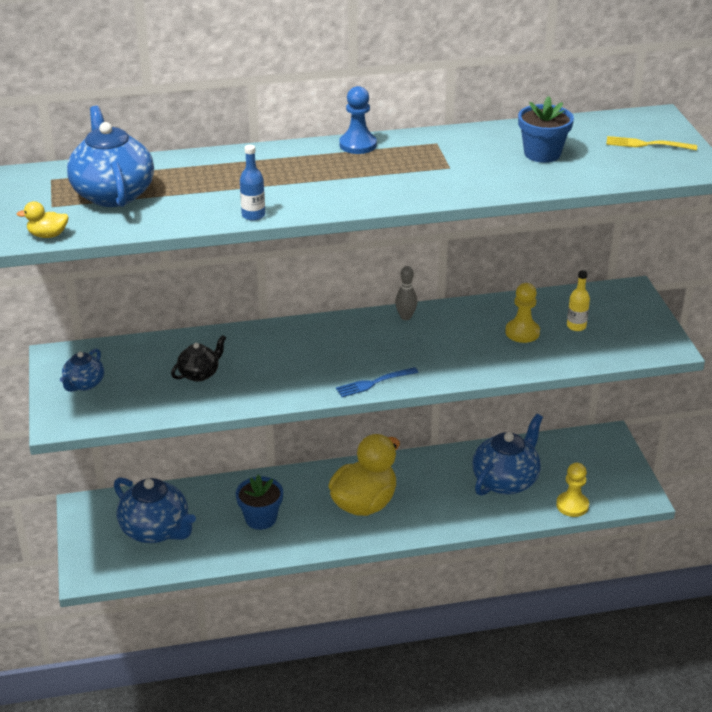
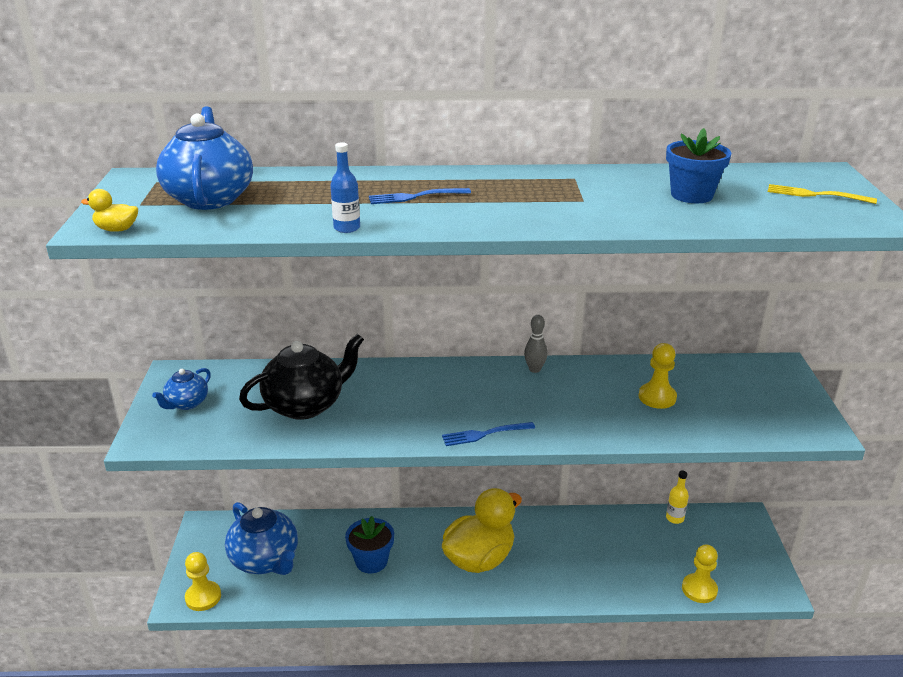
camera: 10 degrees right, 5 degrees down
black teapot [171,335,226,382] -> black teapot [239,334,364,420], size x1.86
blue pawn [339,86,377,154] -> none
blue teapot [472,414,543,496] -> none
yellow bottle [567,270,590,331] -> yellow bottle moved to [666,470,689,524]
none -> yellow pawn [185,552,221,611]
none -> blue fork [369,188,471,204]

